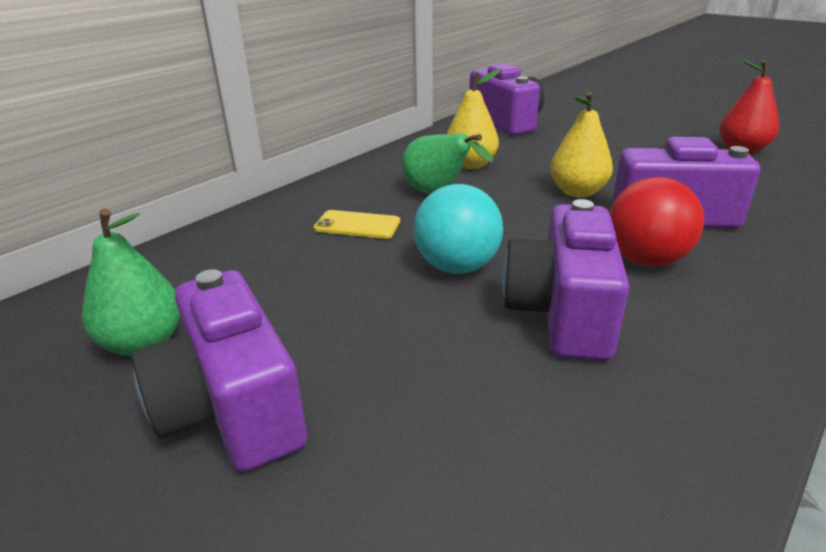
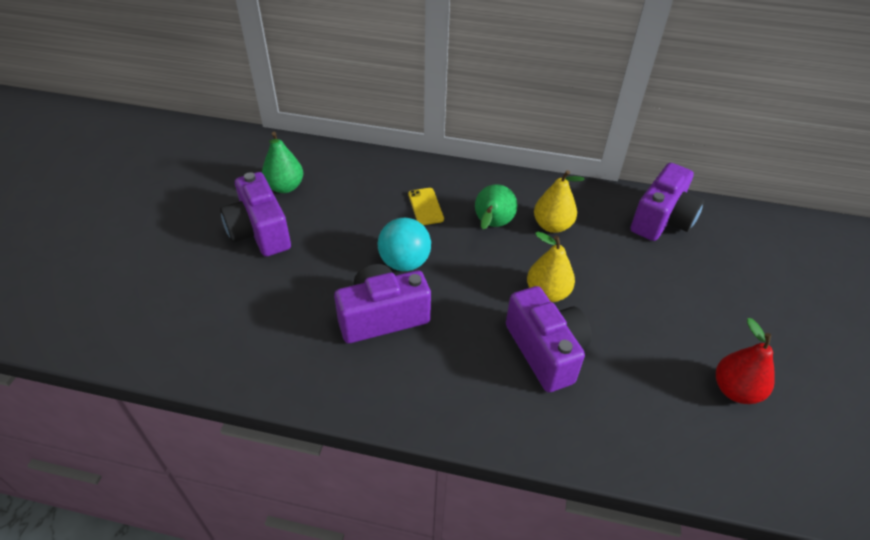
camera: 60 degrees right, 15 degrees up
purple camera [132,269,307,472] -> purple camera turned 60 degrees counterclockwise [220,172,291,257]
red ball [609,177,704,266] -> none

